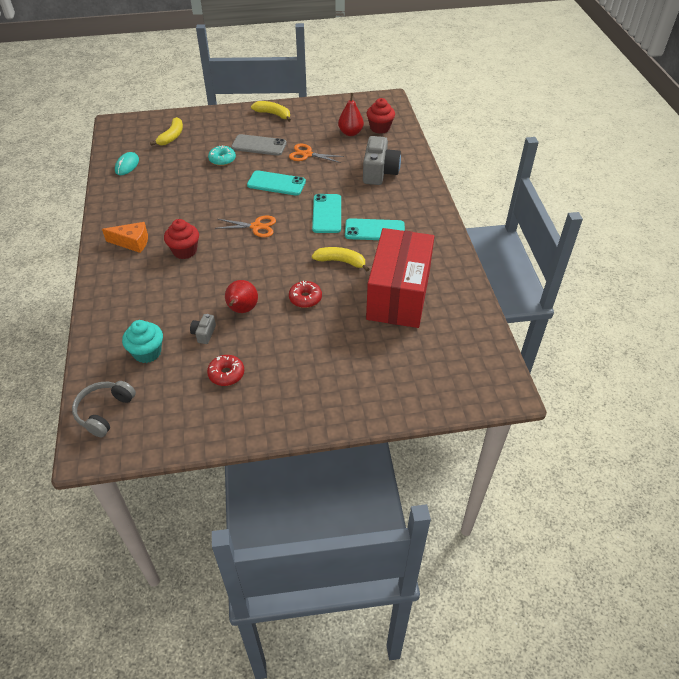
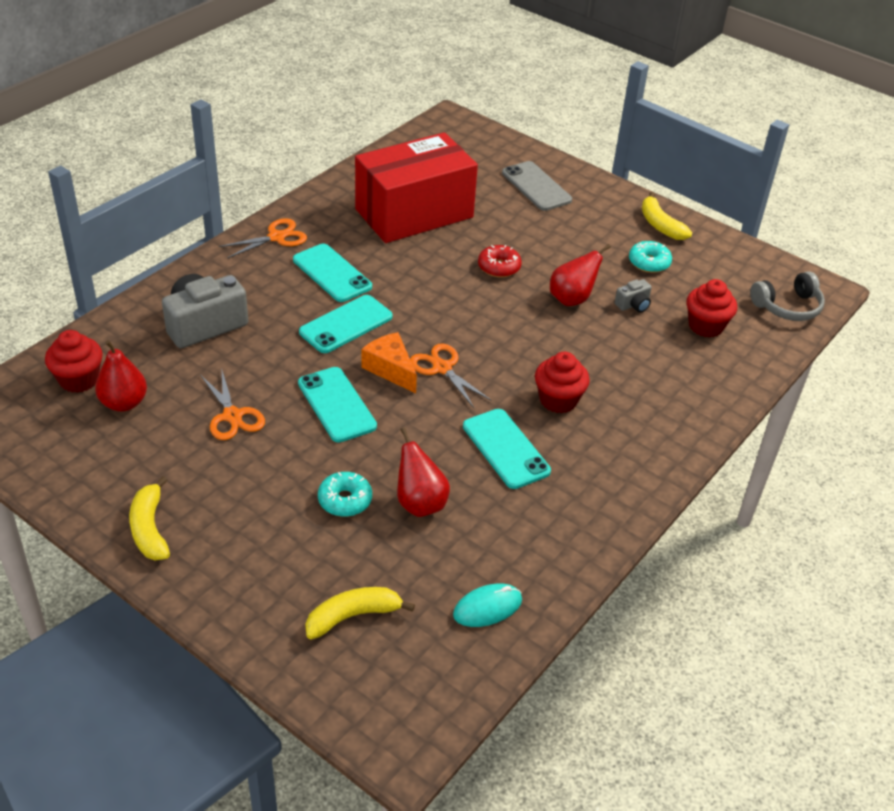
camera: 135 degrees left, 5 degrees down
orange cheese [102,222,148,253] -> orange cheese moved to [362,332,417,393]
turquoise cupcake [122,320,163,363] -> red cupcake [686,279,737,338]
red donut [207,355,244,386] -> turquoise donut [629,241,672,273]
grey phone [231,134,287,156] -> grey phone moved to [502,161,572,211]
yellow banana [312,247,369,271] -> yellow banana moved to [642,192,692,240]
none -> orange scissors [219,218,307,259]
none -> red pear [397,427,450,517]
none -> turquoise phone [463,409,551,489]

